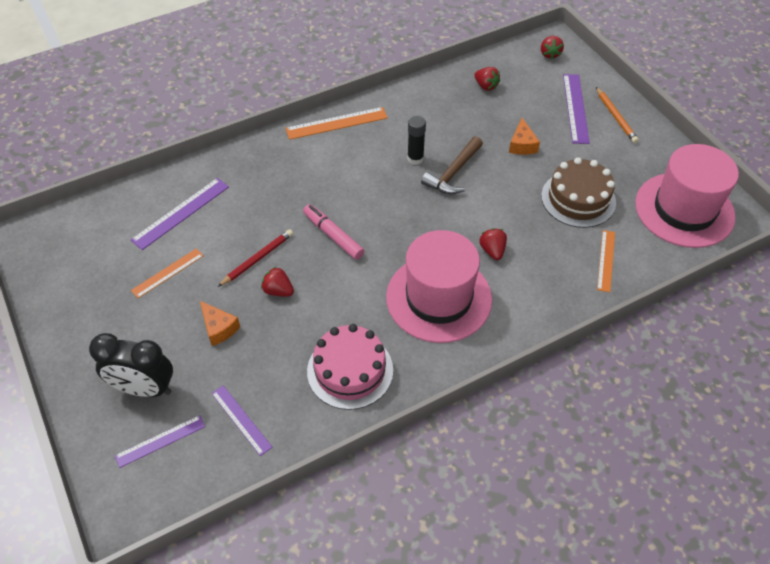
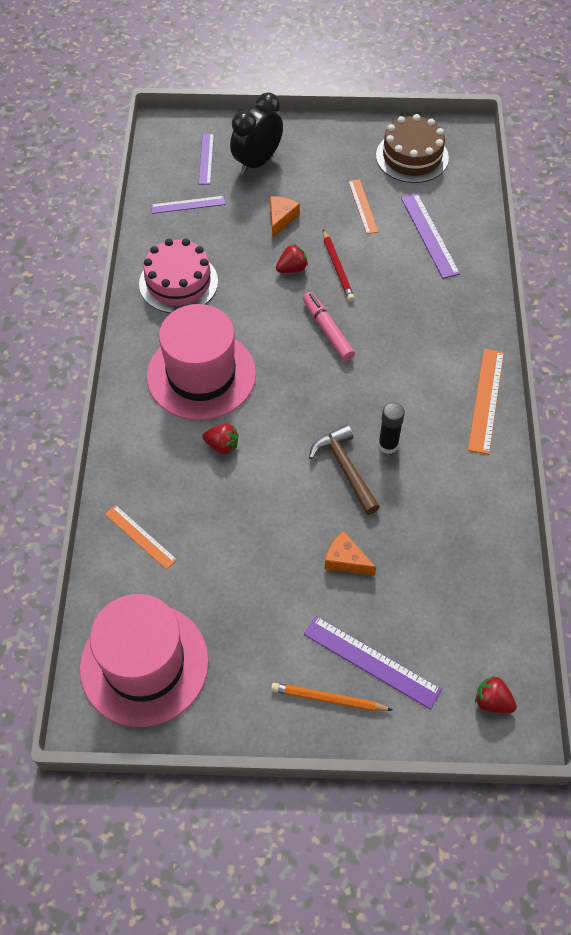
camera: 120 degrees right, 5 degrees up
orange cheese [200,301,240,346] -> orange cheese turned 120 degrees clockwise [270,196,300,237]
pink marker [303,204,364,260] -> pink marker turned 105 degrees counterclockwise [303,292,355,361]
red strawberry [474,67,500,91] -> none
brown cake [541,157,616,228] -> brown cake moved to [376,114,449,183]

